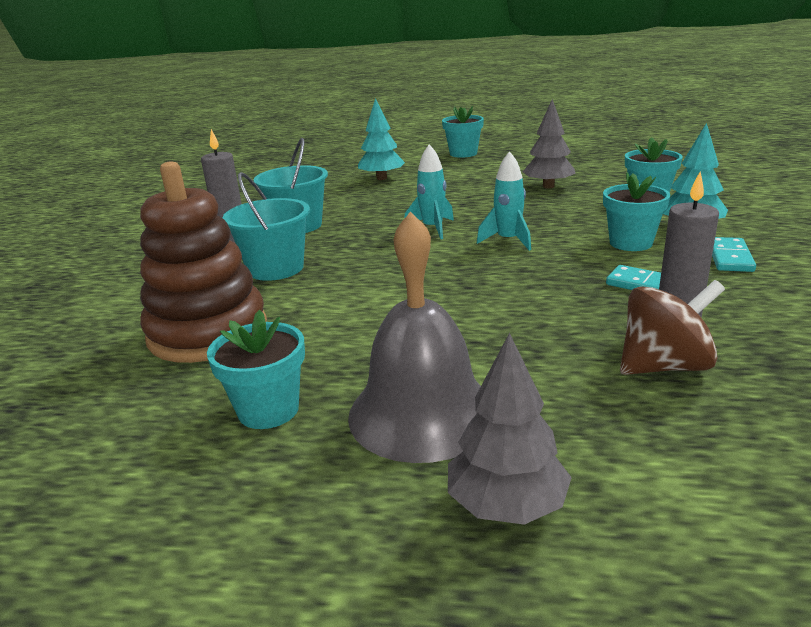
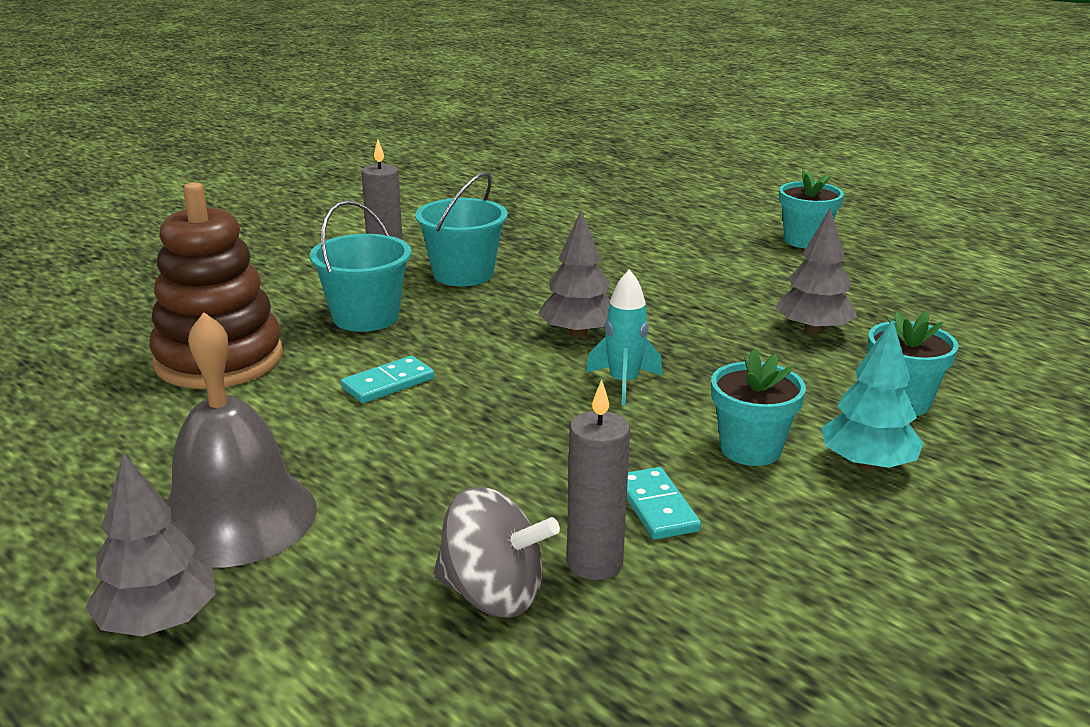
camera: 35 degrees right, 0 degrees up
turquoise flower pot [207,310,305,429] -> none
turquoise tree [358,98,405,180] -> none
turquoise rocket [404,144,454,239] -> grey tree [538,210,610,338]
brown spinning top [620,280,725,375] -> grey spinning top [433,487,560,618]
turquoise domino [712,237,756,272] -> turquoise domino moved to [341,356,434,403]

